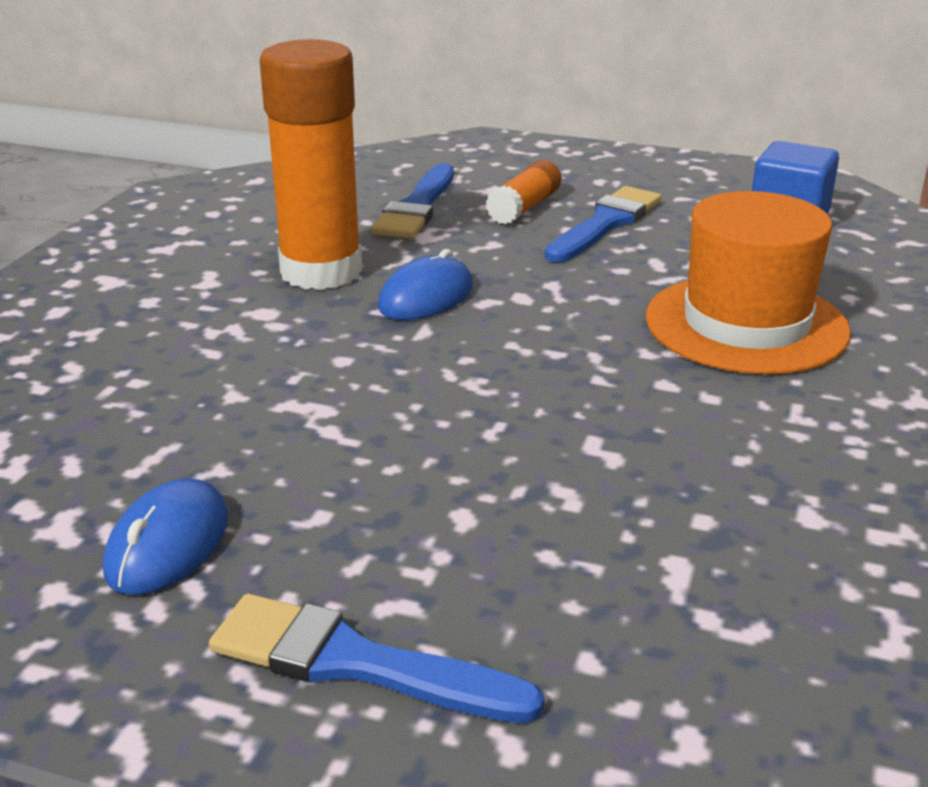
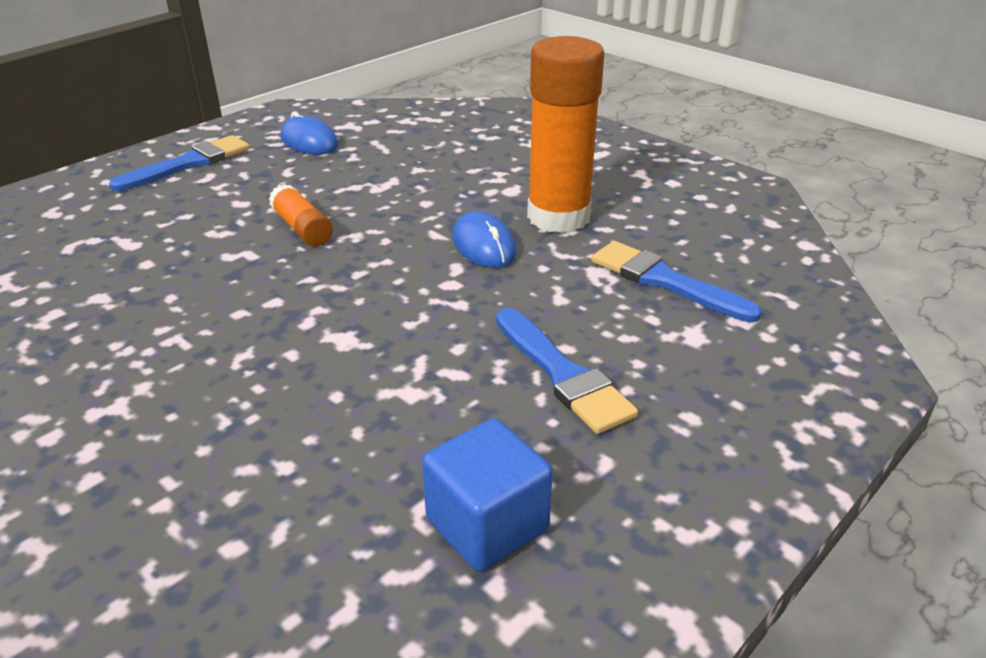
camera: 115 degrees right, 5 degrees up
orange glue stick [486,160,561,225] -> orange glue stick moved to [269,184,333,246]
orange hat [646,191,851,375] -> none

